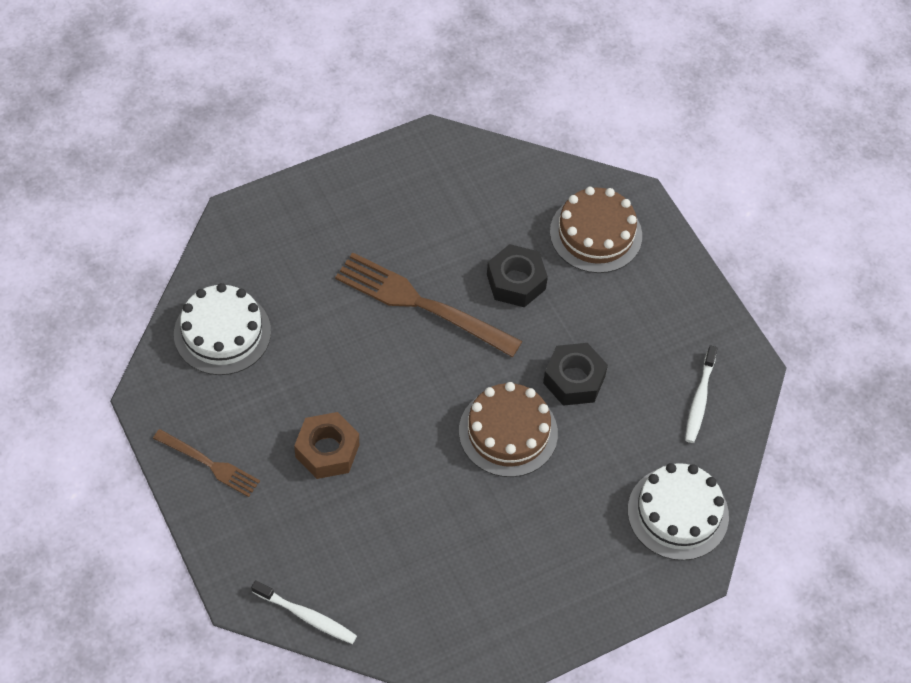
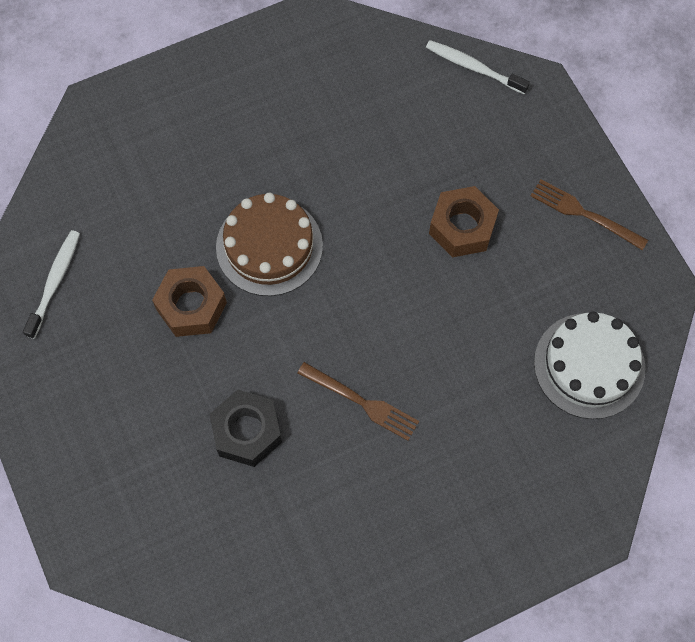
camera: 175 degrees left, 10 degrees up
brown fork [335,252,522,357] -> brown fork [297,362,419,441], size x0.56
black nut [543,343,608,406] -> brown nut [152,266,227,337]
brown cake [550,187,642,273] -> none
white cake [628,463,729,561] -> none

